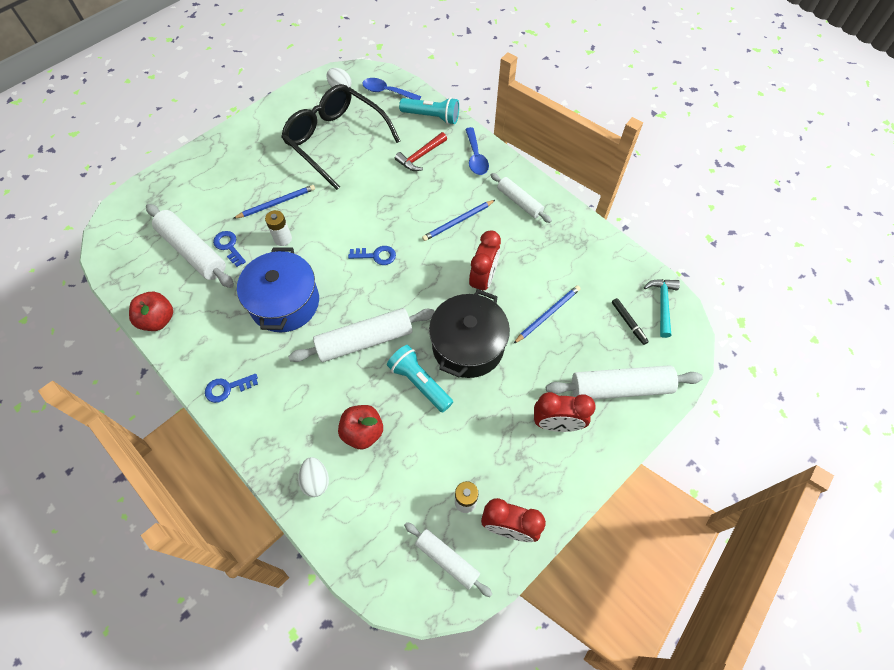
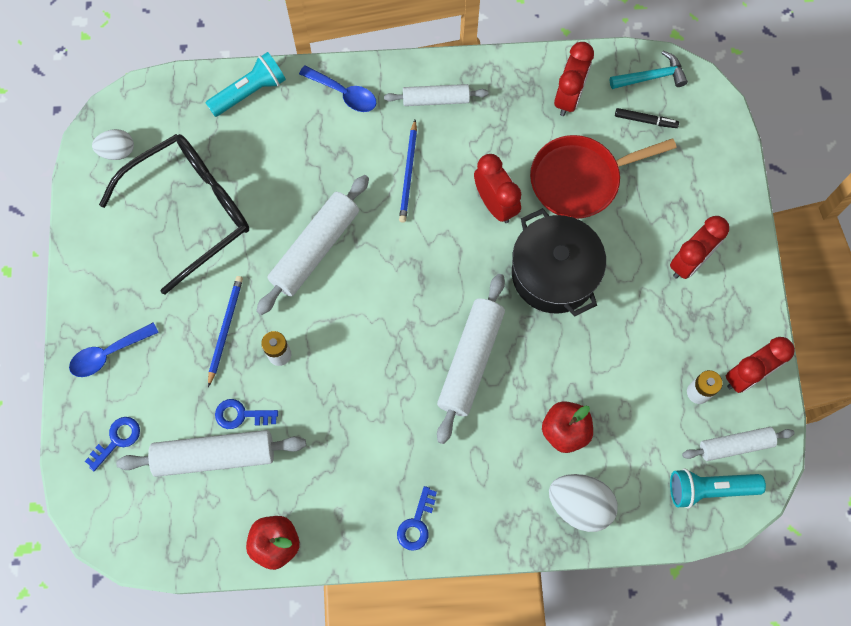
camera: 50 degrees left, 10 degrees up
blue pot [237,247,319,332] -> none
black glasses [281,84,400,190] -> black glasses turned 150 degrees clockwise [99,134,249,295]
white egg [298,457,329,497] -> white egg [549,474,617,532], size x1.58
blue key [348,246,396,265] -> blue key moved to [85,417,140,471]
blue spoon [362,78,421,100] -> blue spoon moved to [69,323,159,377]
turquoise flashlight [387,345,453,413] -> turquoise flashlight moved to [670,469,766,508]
red hammer [395,132,447,171] -> none
blue pencil [513,285,580,344] -> red pan [530,135,677,219]
white rolling pin [546,365,703,400] -> white rolling pin moved to [256,175,369,315]
turquoise hammer [644,279,680,338] -> turquoise hammer turned 120 degrees clockwise [610,51,688,89]
none -> red clock [554,42,594,116]

